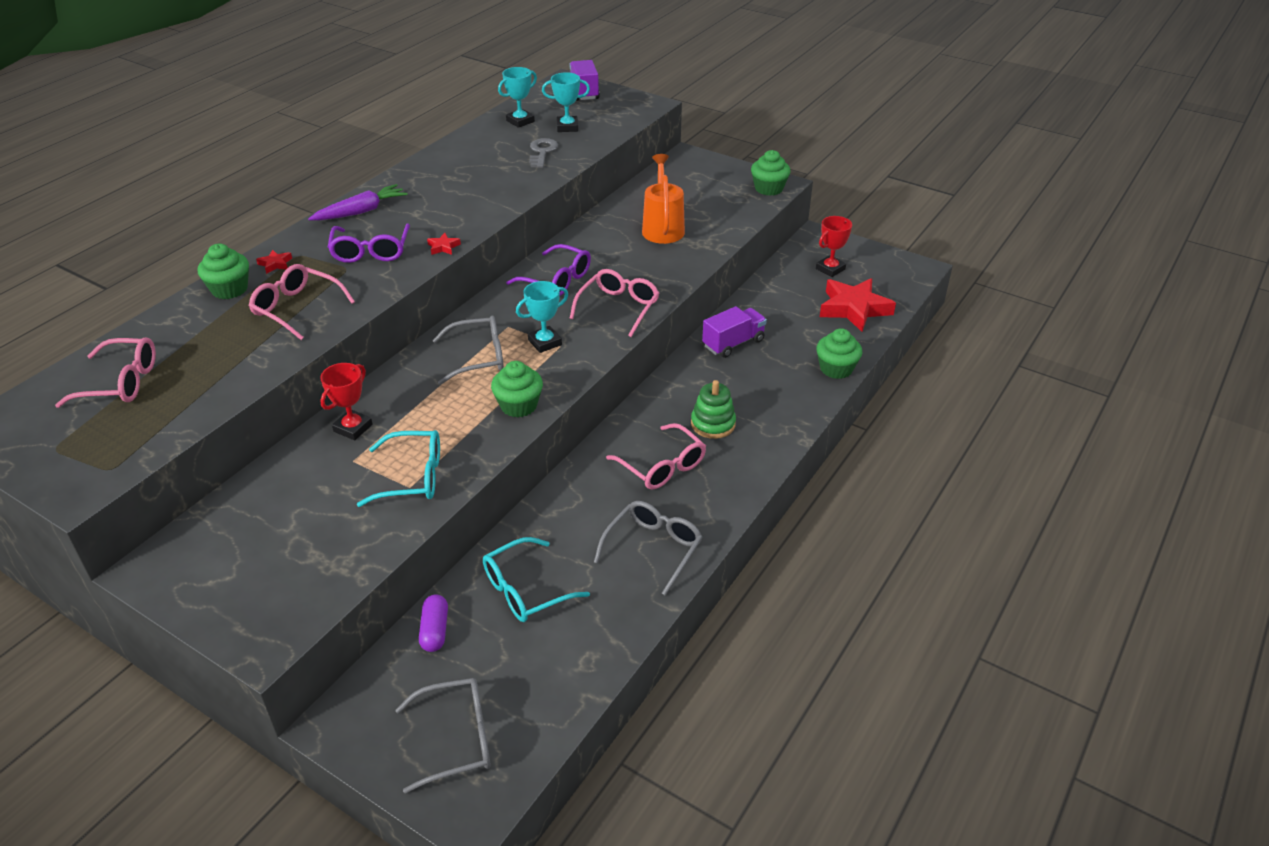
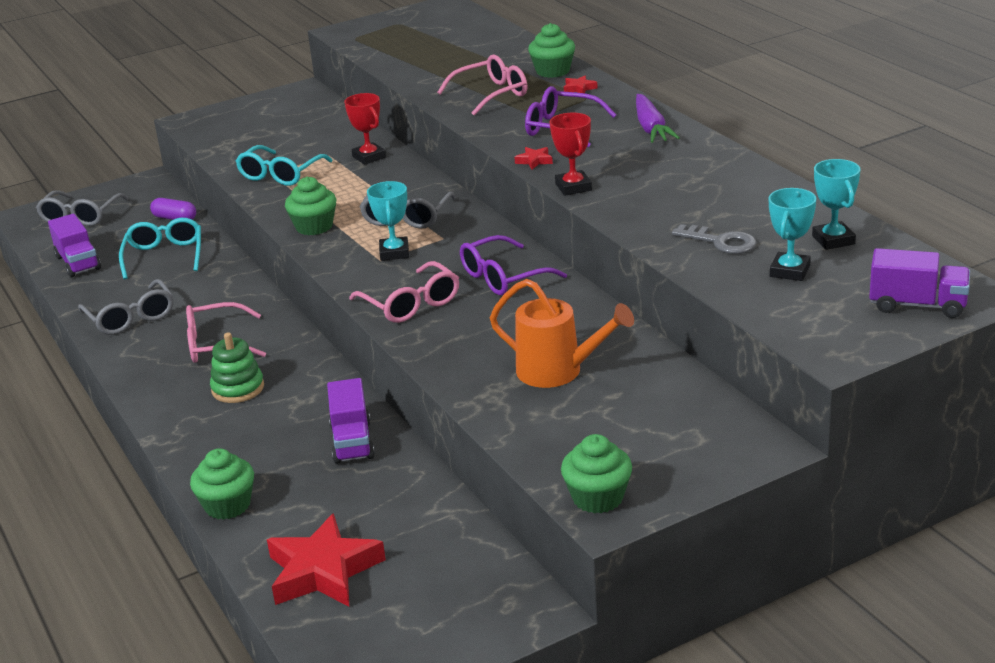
camera: 120 degrees right, 10 degrees down
pink glasses [55,337,156,408] -> none
red trophy [816,216,852,277] -> red trophy moved to [550,112,592,196]
none -> purple truck [48,214,101,277]

